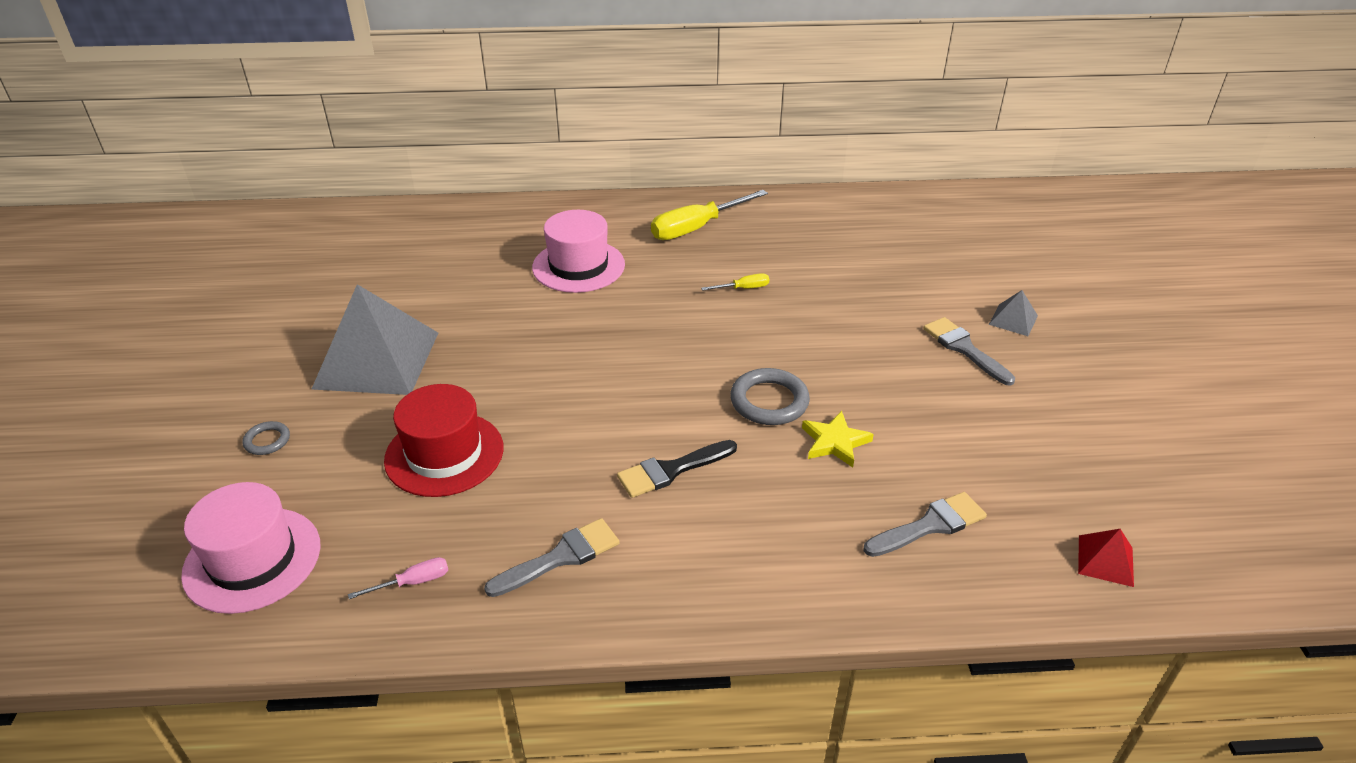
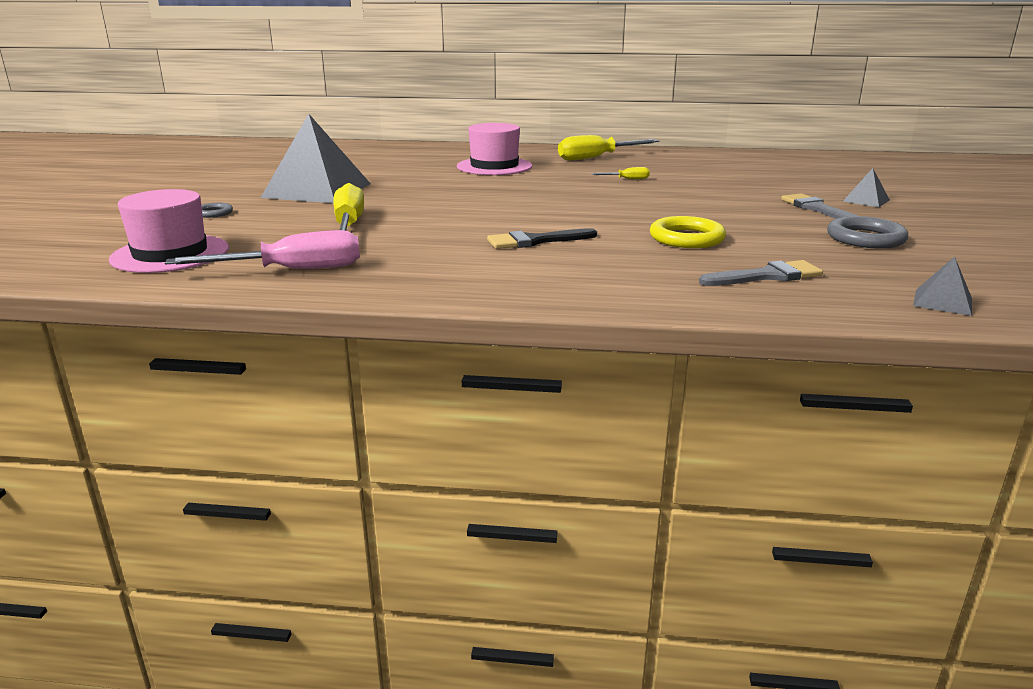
camera: 10 degrees right, 15 degrees down
pink screwdriver [348,557,448,599] -> pink screwdriver [165,230,360,269], size x2.14
red hat [384,384,504,497] -> yellow screwdriver [333,183,364,231]
grey brush [484,518,619,597] -> none
grey ring [730,368,810,425] -> grey ring moved to [827,216,908,249]
yellow star [802,411,874,467] -> yellow ring [650,216,726,248]
red pyramid [1078,529,1134,587] -> grey pyramid [913,257,972,316]

